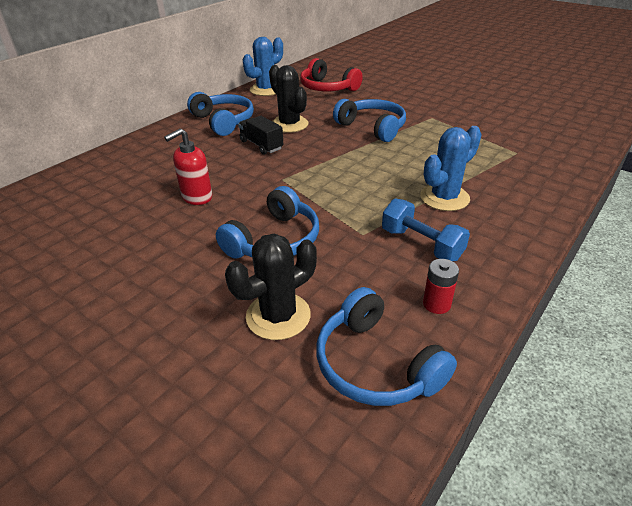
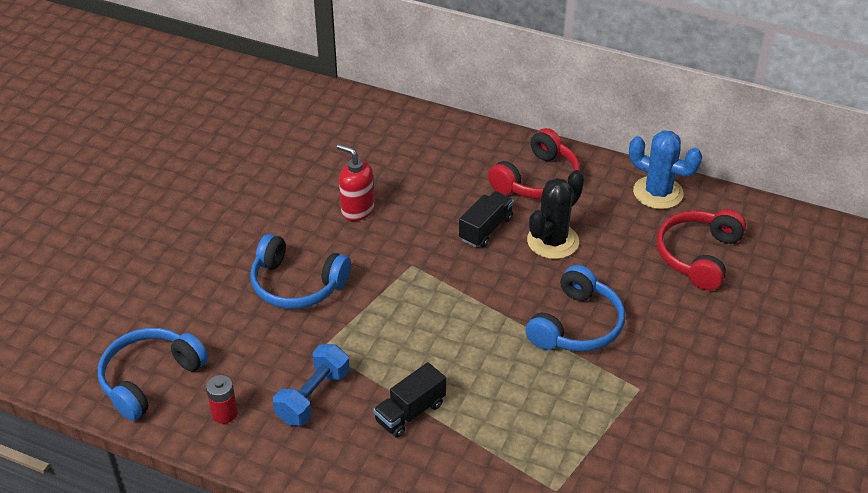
camera: 75 degrees right, 5 degrees up
blue headphones [187,92,254,136] -> red headphones [488,128,580,199]
black cactus [225,234,317,340] -> none
blue cactus [420,126,482,211] -> black truck [373,362,446,438]

